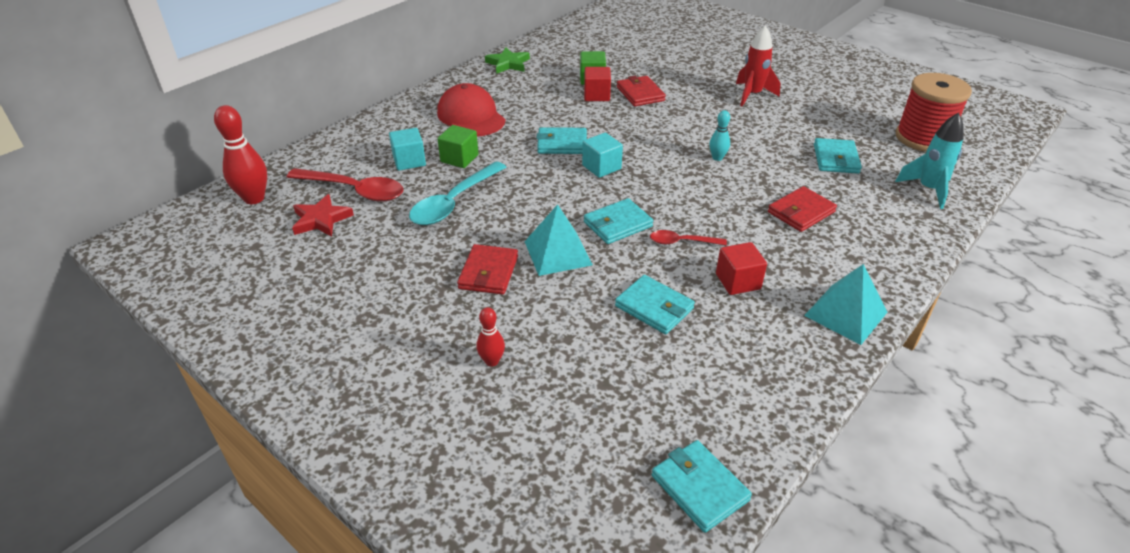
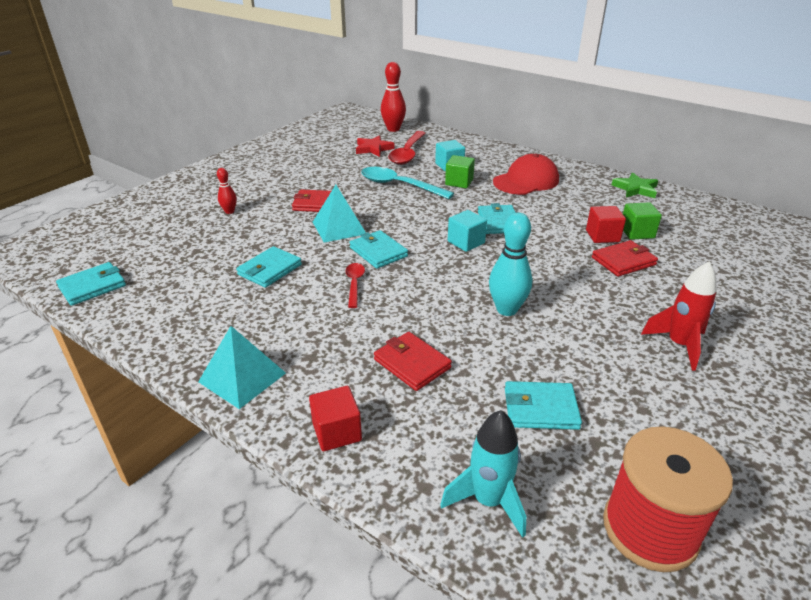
camera: 85 degrees right, 5 degrees down
turquoise bowling pin [709,110,730,161] -> turquoise bowling pin [489,213,533,316], size x1.81
red cube [716,242,767,295] -> red cube moved to [309,386,362,451]

